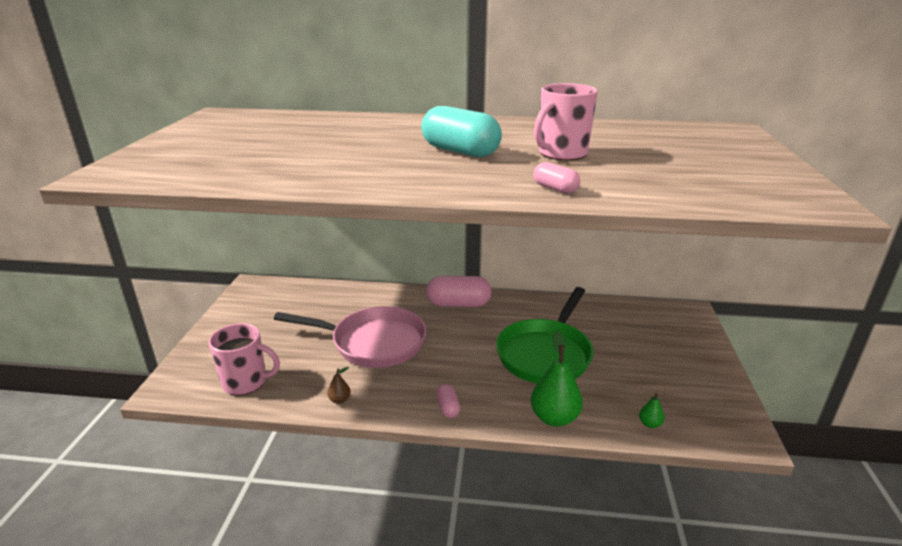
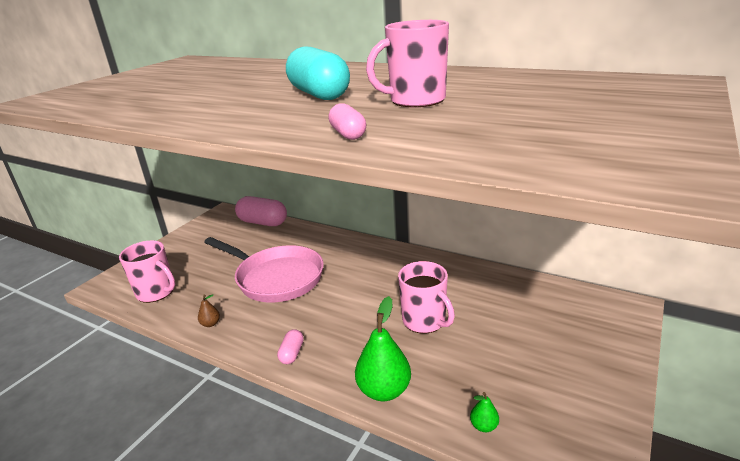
camera: 25 degrees right, 0 degrees up
pink capsule [426,276,492,307] -> pink capsule moved to [235,196,287,226]
green pan [496,287,594,383] -> pink mug [398,261,455,334]

